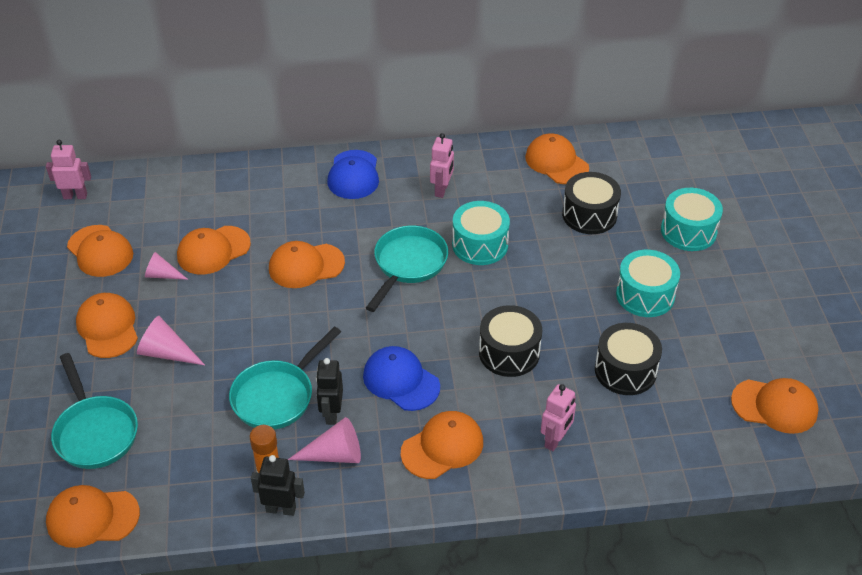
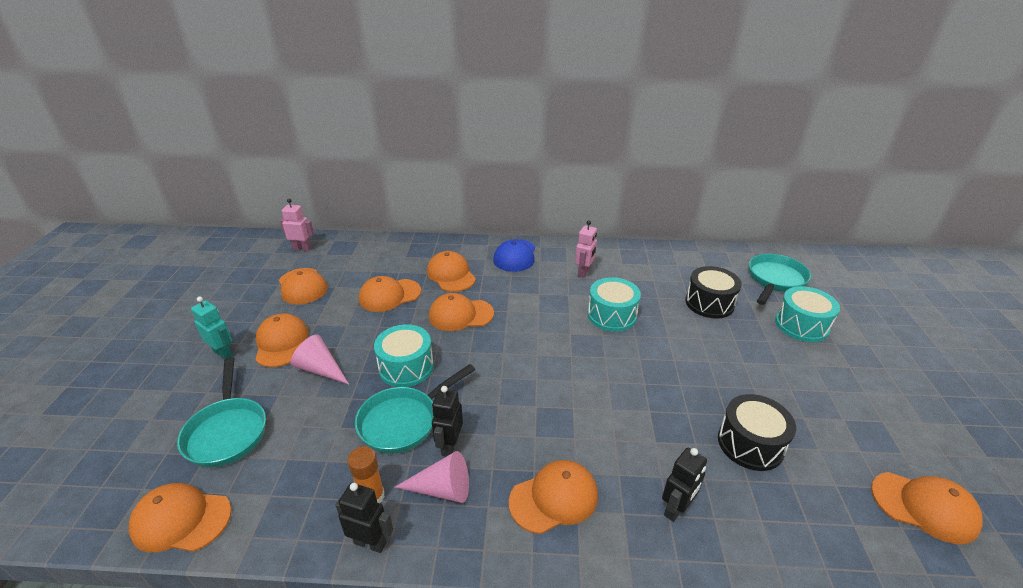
camera: 10 degrees right, 10 degrees down
pink cone [145,252,188,280] -> none
blue cap [363,346,440,411] -> none
turquoise pan [366,226,448,312] -> turquoise pan moved to [749,254,811,305]
black drum [479,305,542,377] -> none
orange cap [525,133,589,184] -> orange cap moved to [427,251,476,292]
pink robot [541,384,576,451] -> black robot [662,448,707,522]
turquoise drum [616,250,680,317] -> turquoise drum moved to [374,324,434,387]
none -> turquoise robot [191,296,233,359]

